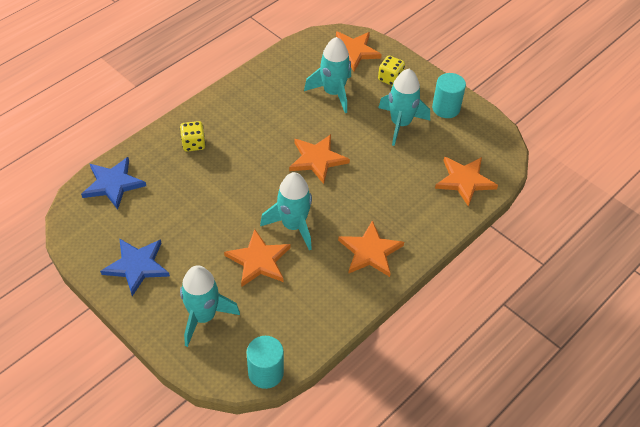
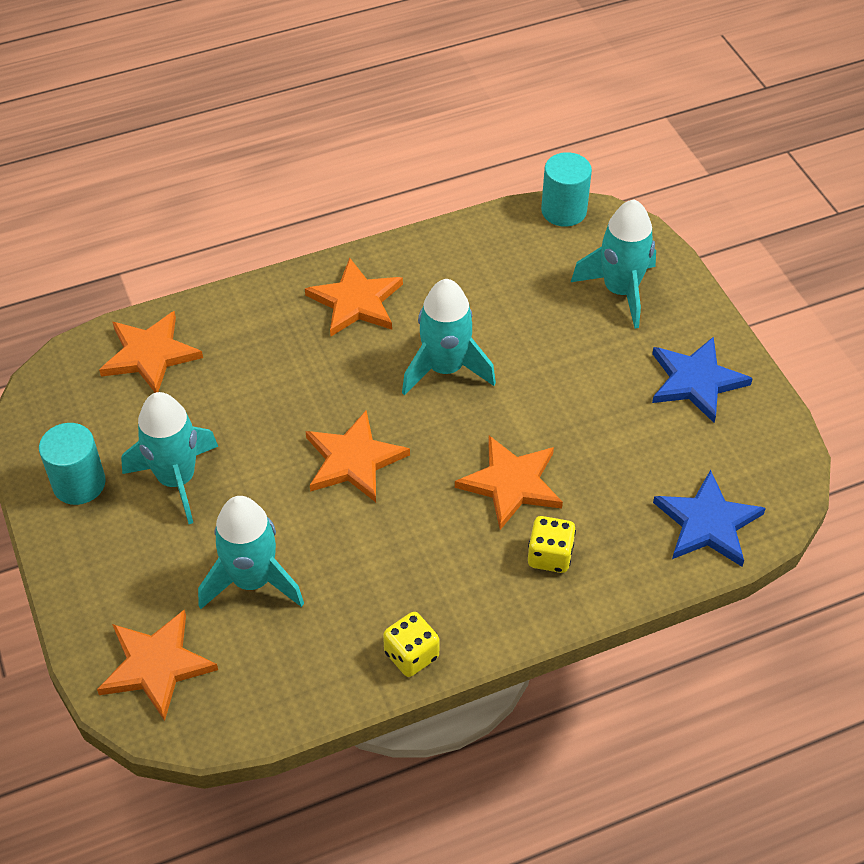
camera: 155 degrees left, 0 degrees up
orange star [224,229,291,287] -> orange star moved to [455,435,563,530]
yellow dice [378,56,405,86] -> yellow dice moved to [383,612,439,677]

